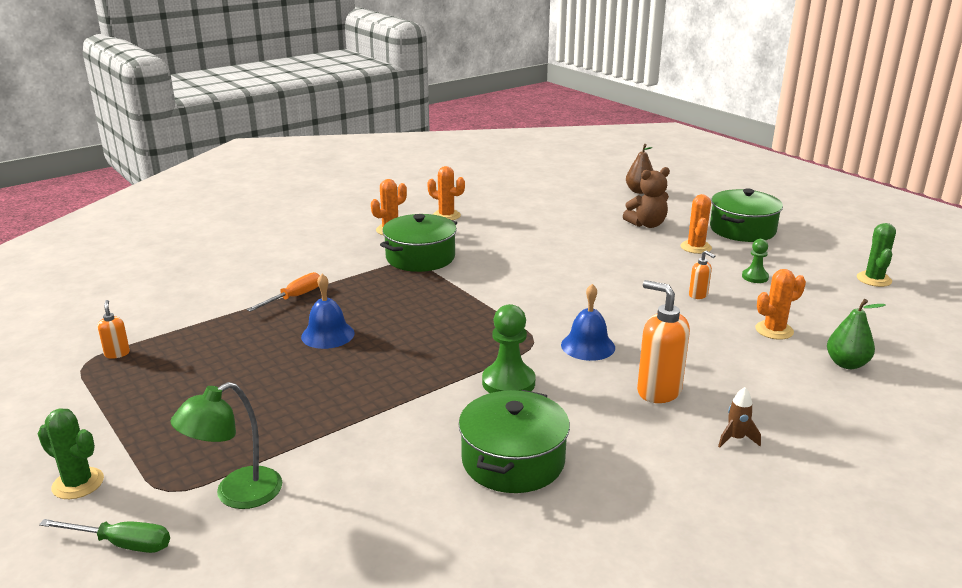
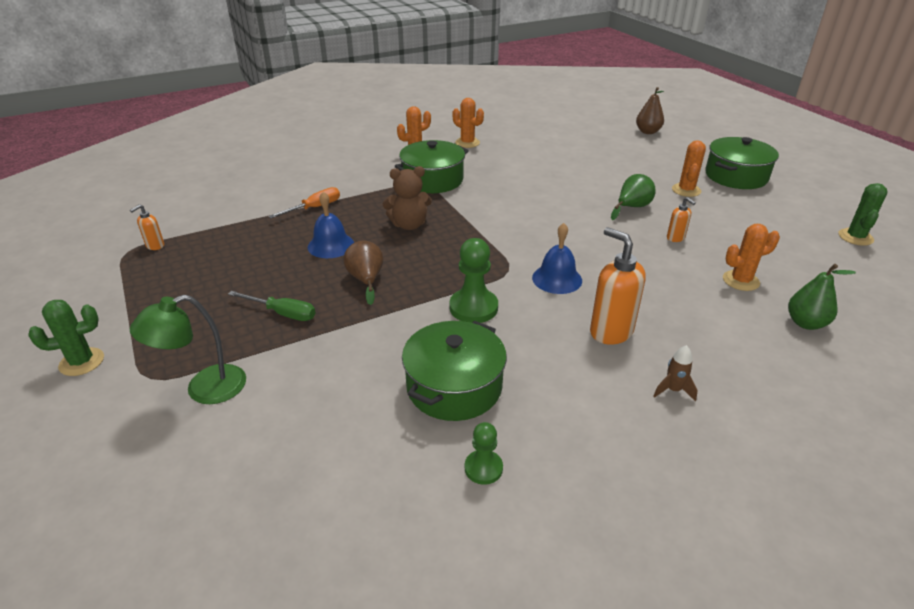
camera: 10 degrees right, 10 degrees up
green cactus [38,408,104,499] -> green cactus turned 60 degrees counterclockwise [28,300,104,376]
green screwdriver [39,519,170,553] -> green screwdriver moved to [228,291,315,321]
orange soap dispenser [97,300,130,359] -> orange soap dispenser turned 135 degrees counterclockwise [130,204,164,250]
brown teddy bear [623,167,670,228] -> brown teddy bear moved to [383,166,432,230]
green pawn [742,239,769,283] -> green pawn moved to [465,422,503,485]
none -> brown pear [343,241,383,305]
none -> green pear [611,174,656,220]

